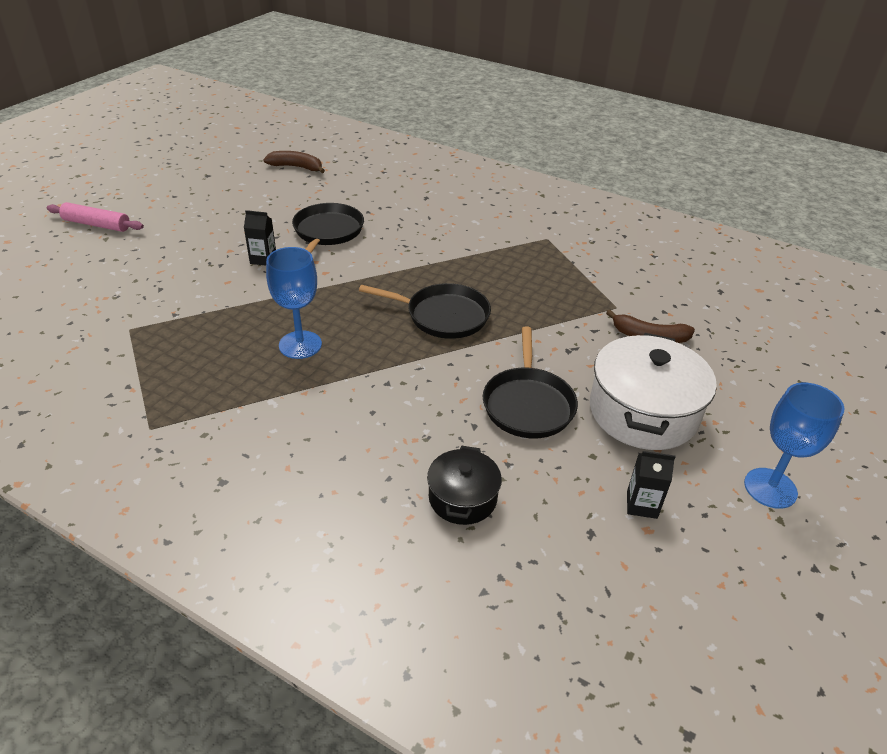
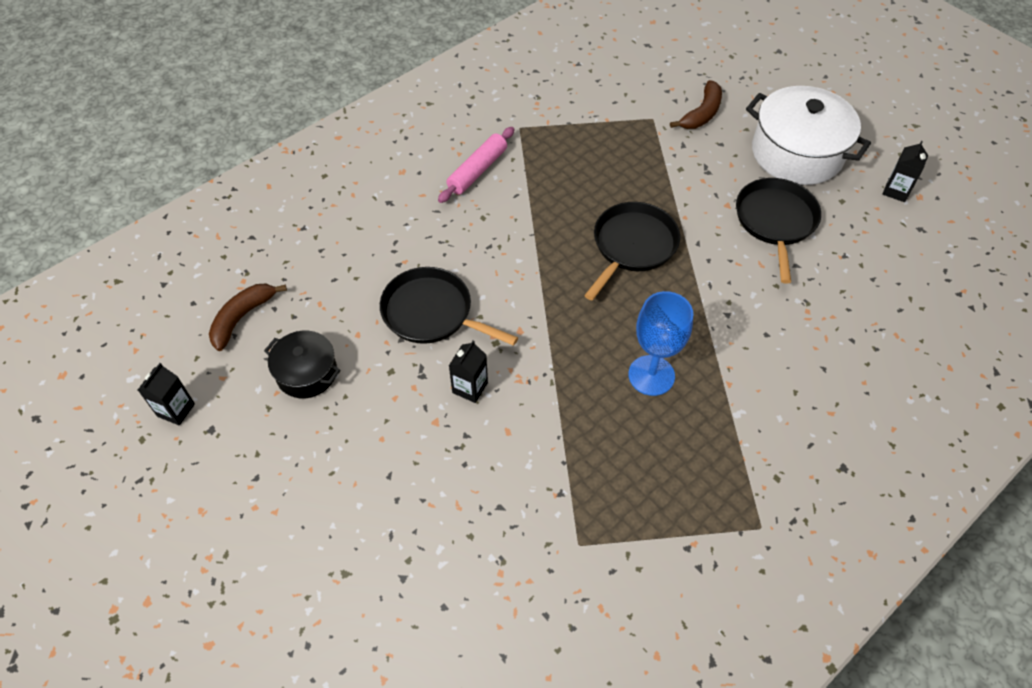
camera: 70 degrees left, 15 degrees up
pink rolling pin [46,202,144,232] -> pink rolling pin moved to [438,127,514,203]
black pot [427,446,502,525] -> black pot moved to [264,331,341,398]
black pan [483,326,578,438] -> black pan turned 105 degrees counterclockwise [736,178,821,284]
blue goblet [744,382,845,509] -> none
none -> black carton [138,363,195,426]

